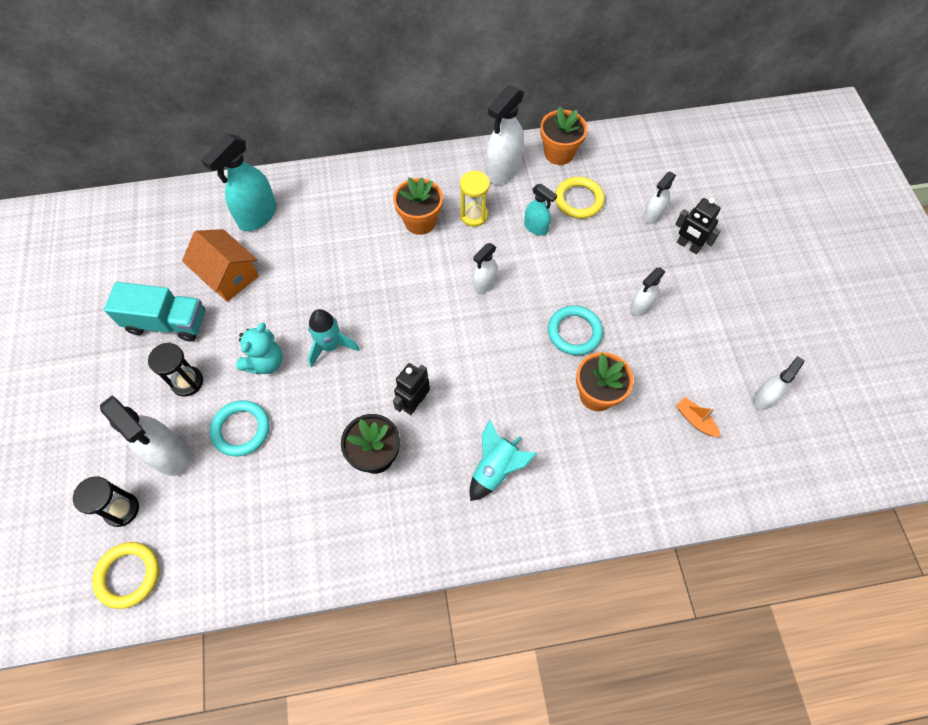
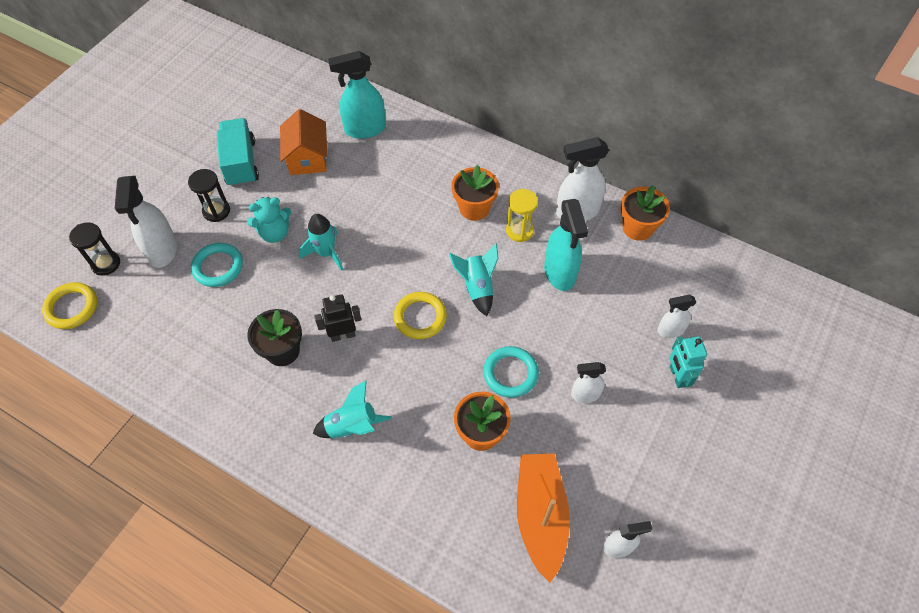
camera: 40 degrees right, 5 degrees down
turquoise truck [104,282,205,342] -> turquoise truck turned 150 degrees counterclockwise [217,118,259,187]
white spray bottle [473,243,498,293] -> turquoise rocket [449,243,498,316]
turquoise spray bottle [524,184,557,236] -> turquoise spray bottle [544,199,588,291], size x1.74
yellow ring [555,177,605,219] -> yellow ring moved to [394,292,447,339]
black robot [675,198,721,254] -> turquoise robot [669,336,707,388]
orange boat [676,397,721,437] -> orange boat [517,453,570,583], size x2.34

